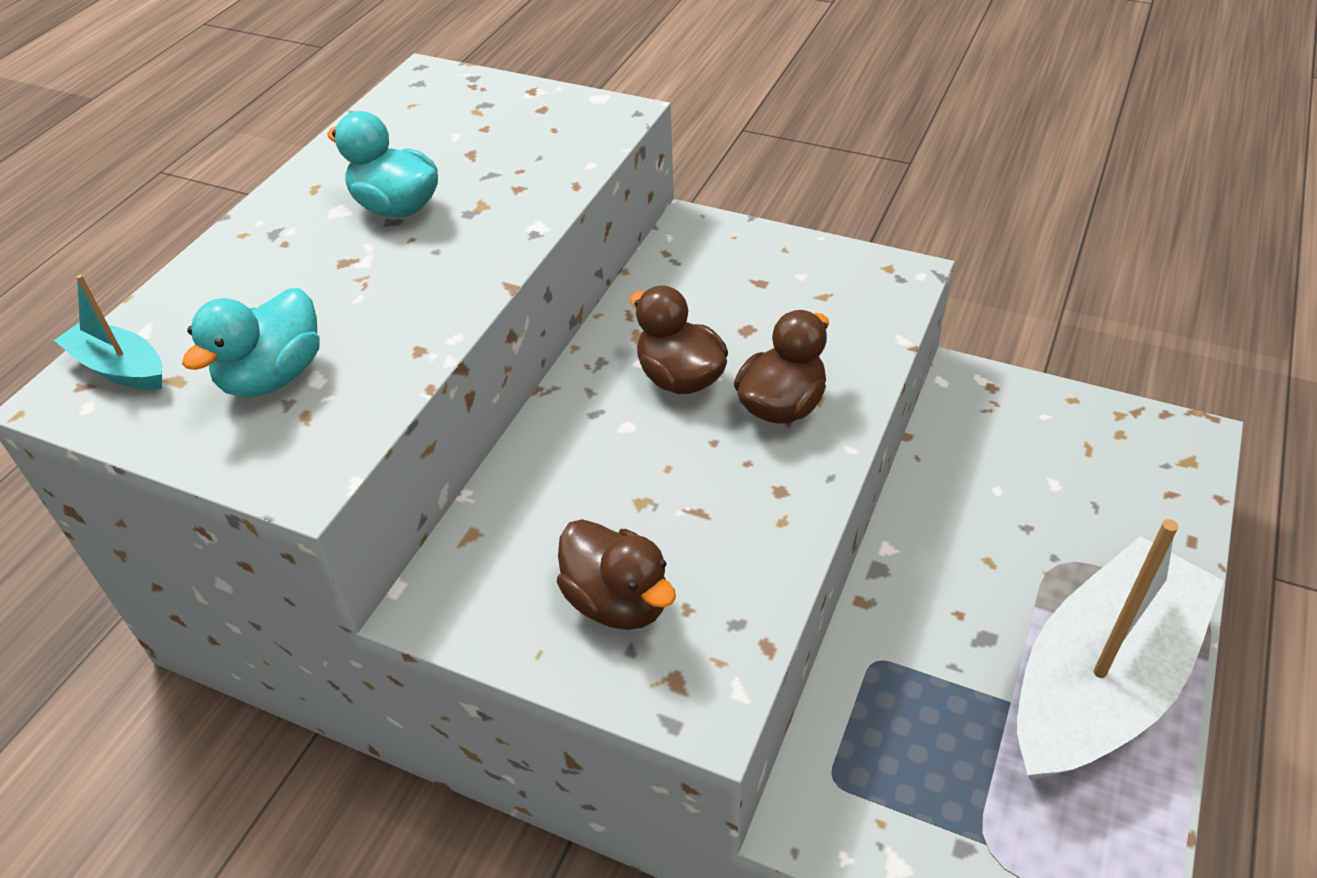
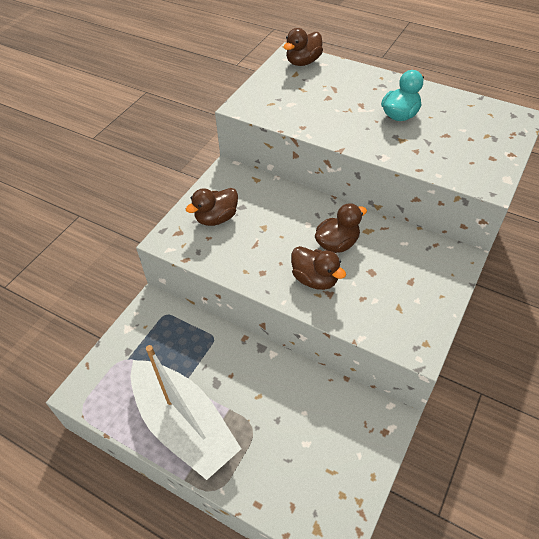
camera: 95 degrees right, 5 degrees up
turquoise boat [54,275,162,390] -> brown duck [284,28,323,66]
turquoise duck [182,288,320,397] -> none

